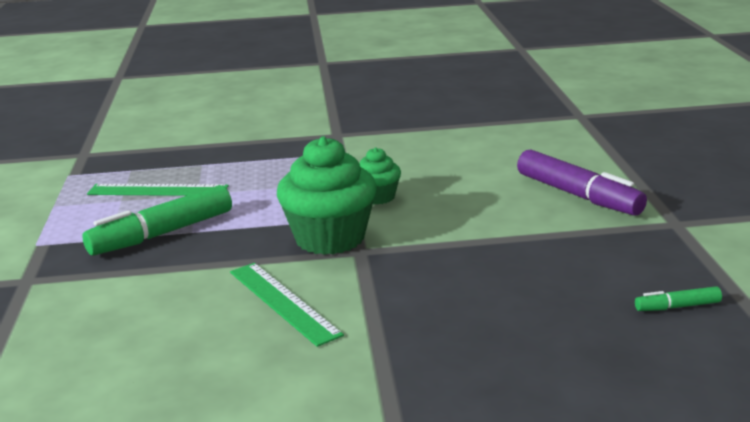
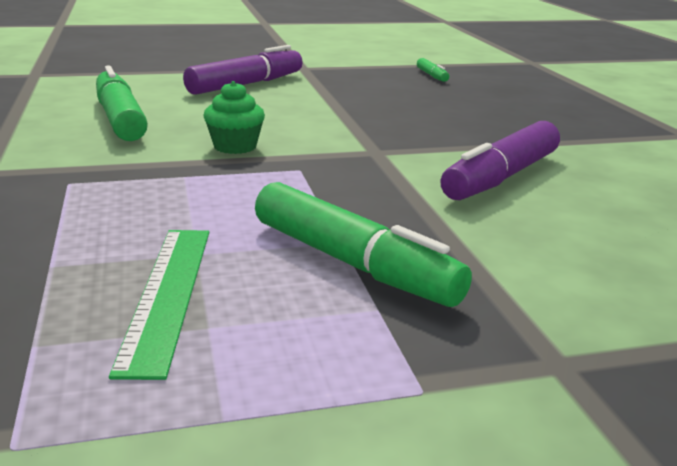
camera: 100 degrees left, 0 degrees up
green ruler [230,263,344,347] -> purple marker [440,121,560,200]
green cupcake [277,136,377,255] -> none
none -> green marker [96,65,148,141]

